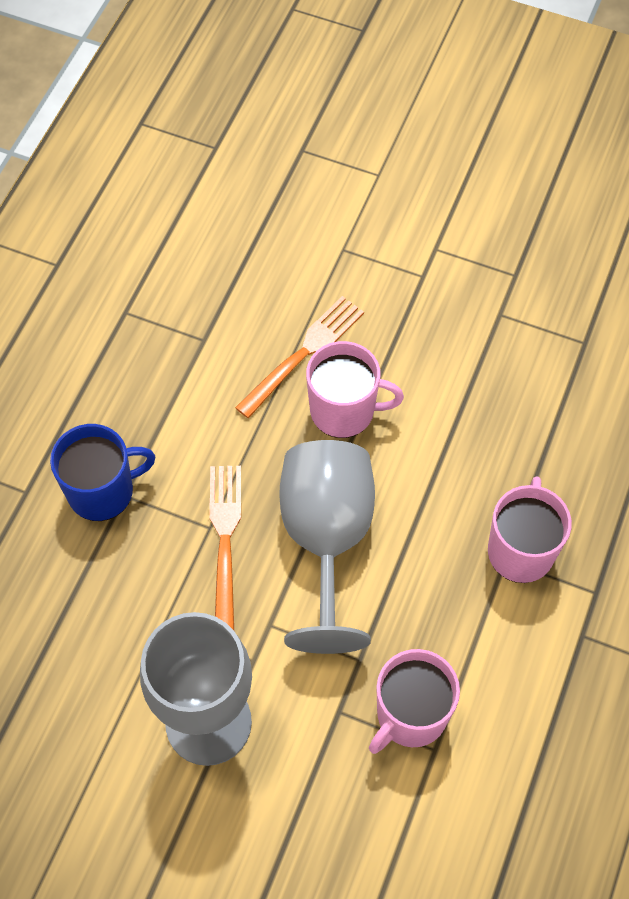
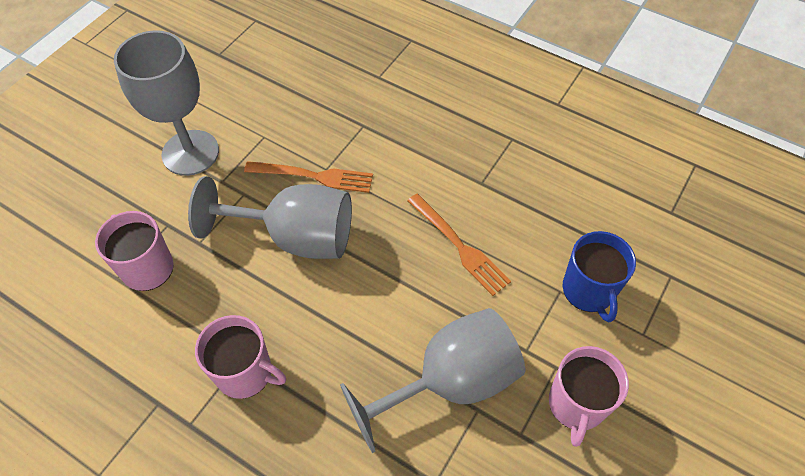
camera: 100 degrees right, 5 degrees down
blue mug [50,424,155,521] -> blue mug moved to [563,231,636,322]
pink mug [306,341,404,438] -> pink mug moved to [549,346,629,447]
none -> grey goblet [340,308,525,453]

